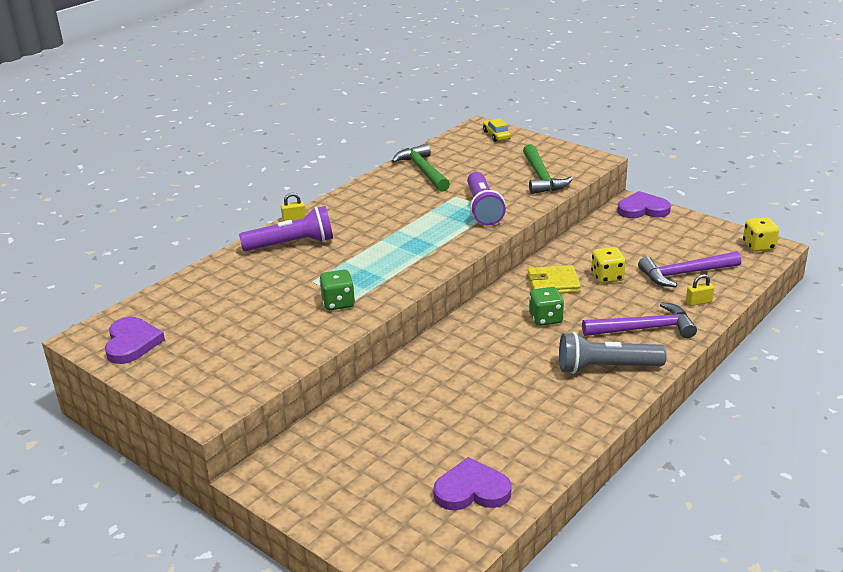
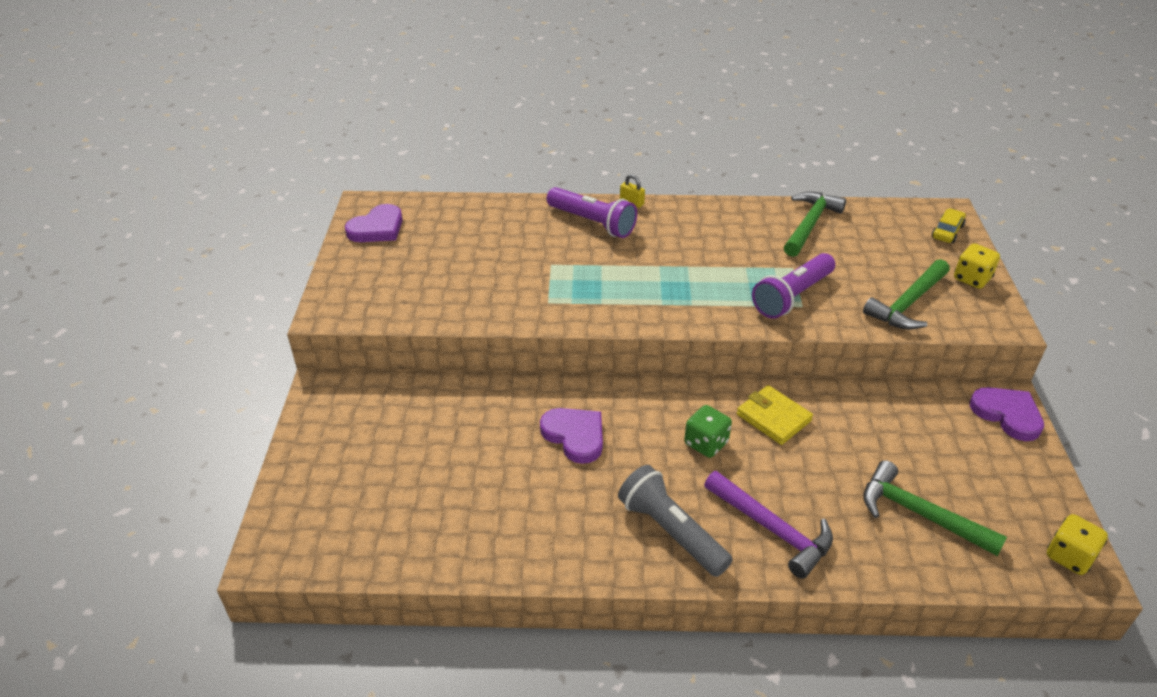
camera: 50 degrees right, 10 degrees up
green dice [319,270,355,310] -> none
purple heart [433,457,512,510] -> purple heart moved to [540,408,603,464]
yellow dice [591,247,626,283] -> yellow dice moved to [954,243,1000,289]
purple hammer [638,251,741,287] -> green hammer [863,460,1007,556]
yellow padlock [686,274,714,306] -> none

